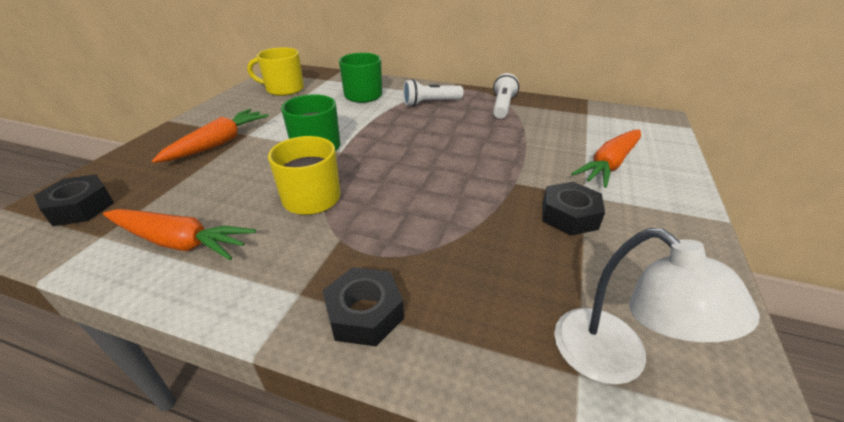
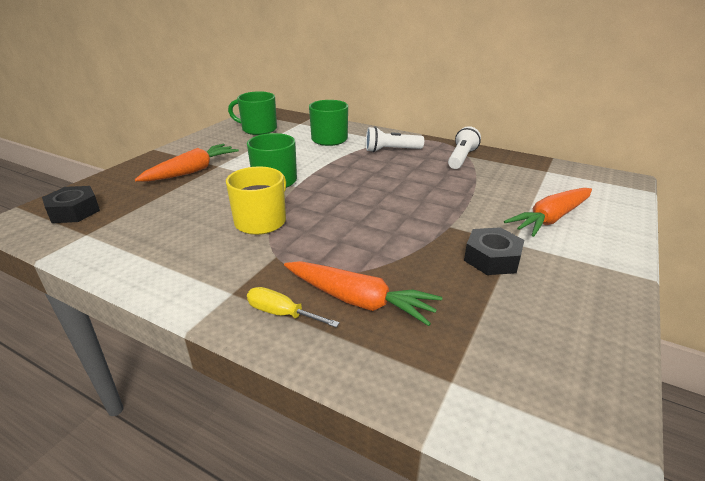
camera: 10 degrees right, 5 degrees down
orange carrot [103,209,256,260] -> orange carrot moved to [284,261,442,326]
yellow mug [247,47,304,96] -> green mug [228,91,277,135]
black nut [323,267,404,346] -> yellow screwdriver [247,287,340,327]
white lamp [554,228,760,385] -> none

